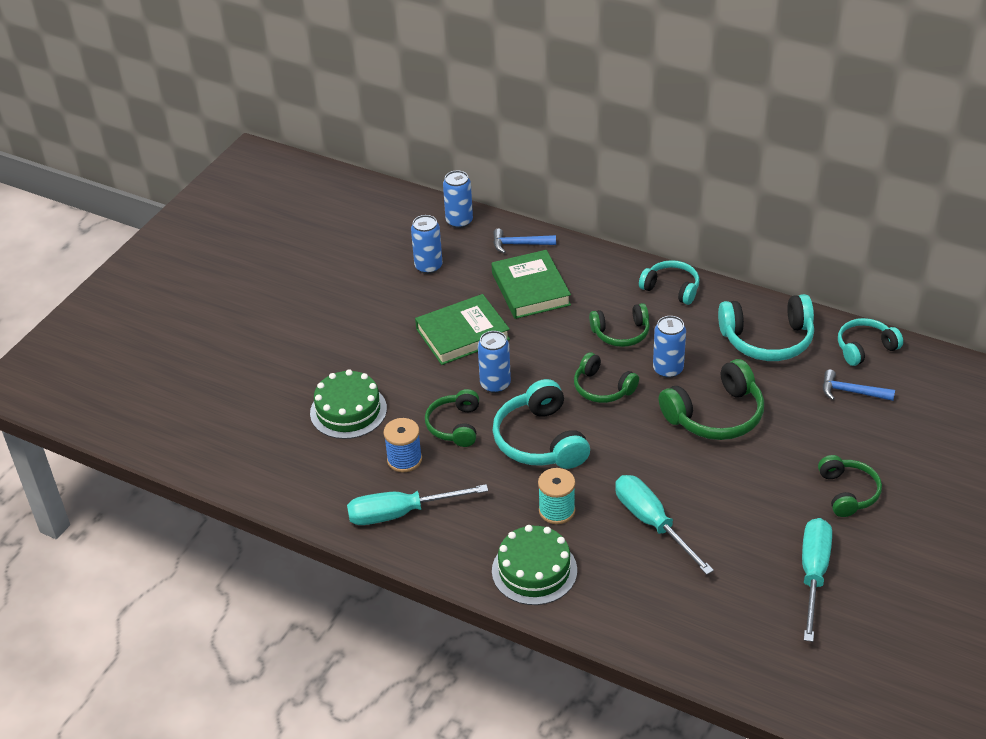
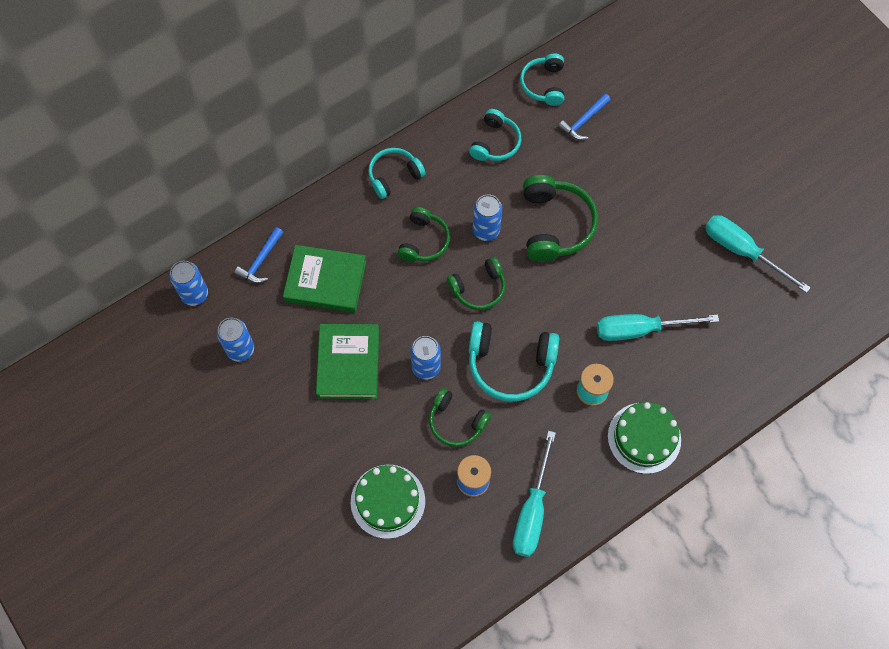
camera: 65 degrees left, 25 degrees up
turquoise headphones [718,294,814,361] -> turquoise headphones [469,109,521,161], size x0.64
green headphones [818,455,882,517] -> none

